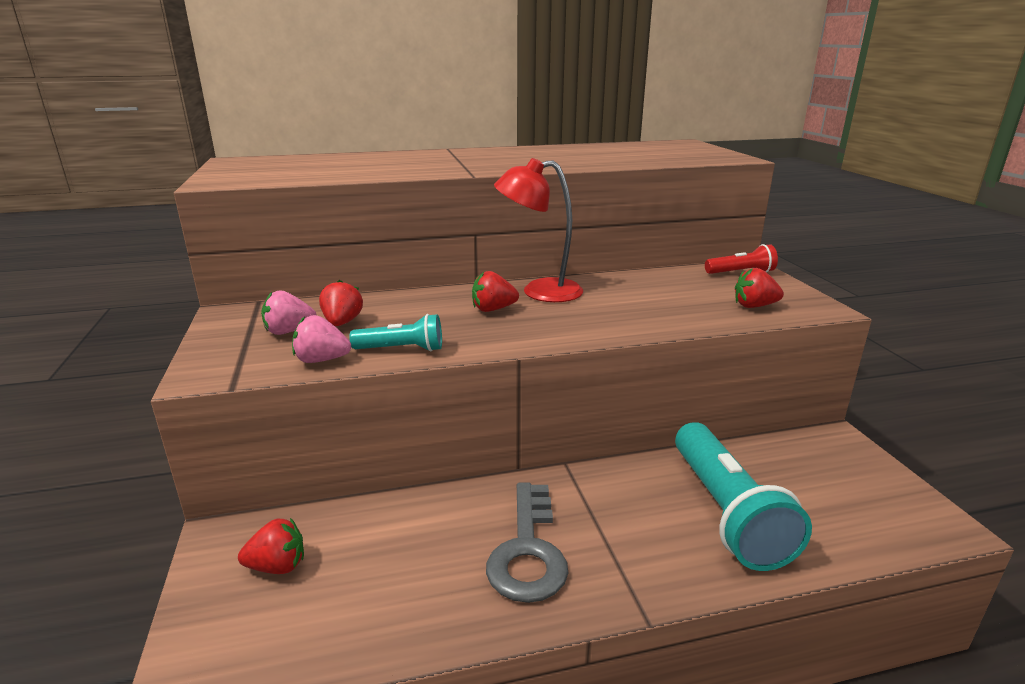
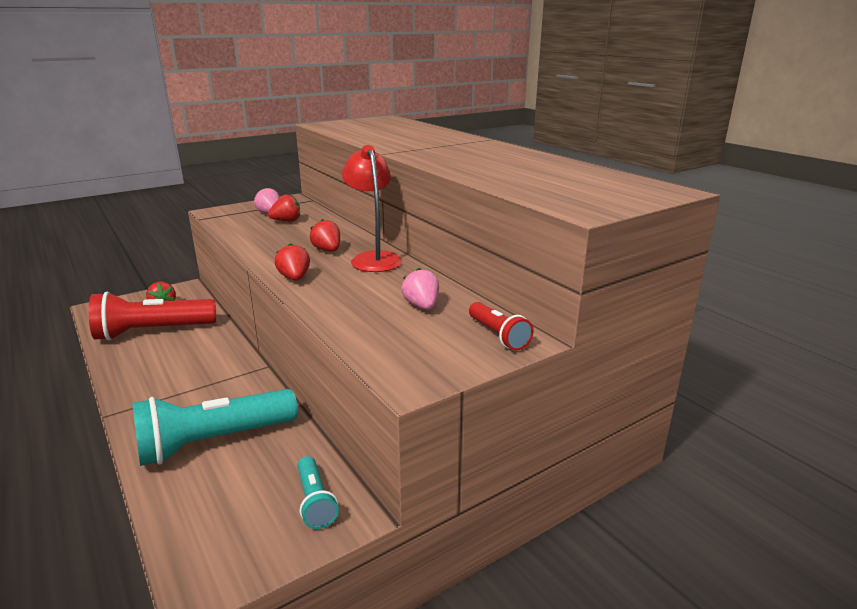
camera: 70 degrees right, 0 degrees up
pink strawberry [292,315,351,363] -> pink strawberry moved to [401,268,439,310]
turquoise flashlight [349,314,442,352] -> turquoise flashlight moved to [297,456,339,529]
grey key [486,483,568,603] -> none
red strawberry [735,268,784,308] -> red strawberry moved to [275,243,310,281]
none -> red flashlight [89,292,216,341]

